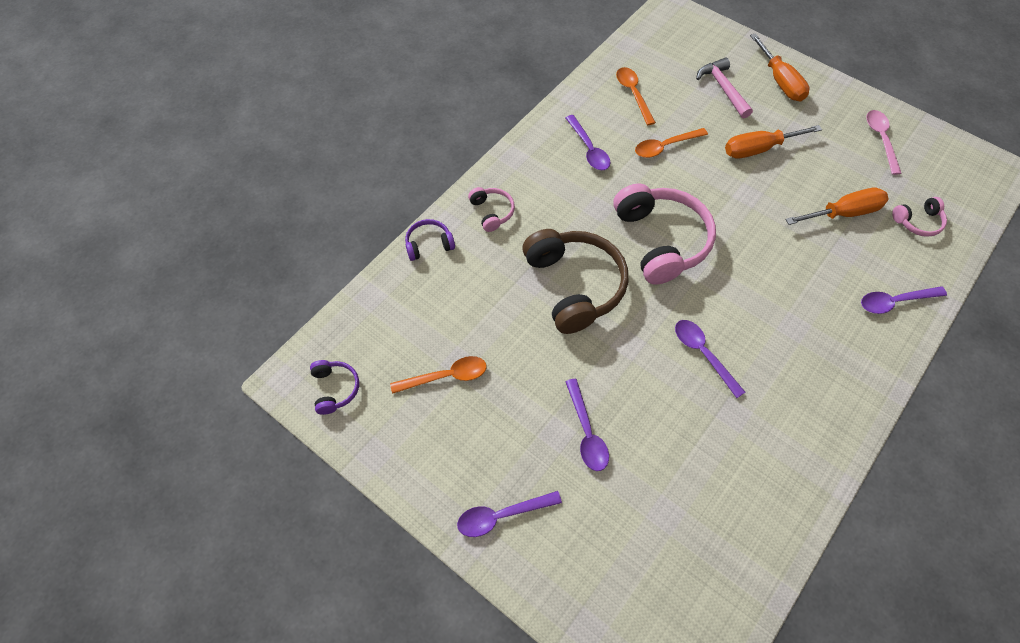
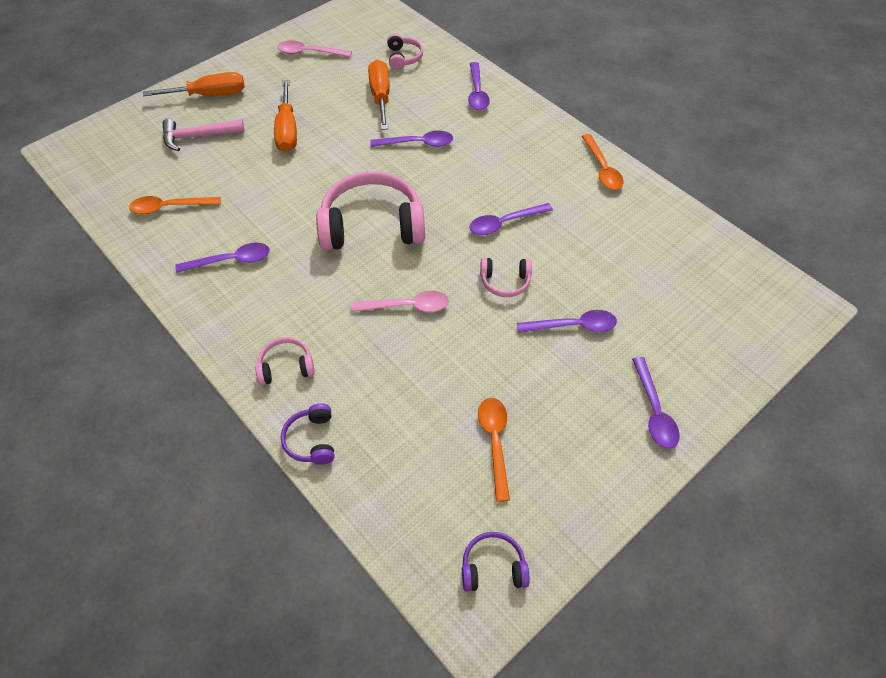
camera: 80 degrees left, 5 degrees down
brown headphones [522,229,628,334] -> pink spoon [351,291,449,312]
orange spoon [635,128,708,158] -> orange spoon moved to [582,134,624,190]
none -> purple spoon [370,130,453,147]
none -> pink headphones [480,258,532,297]

